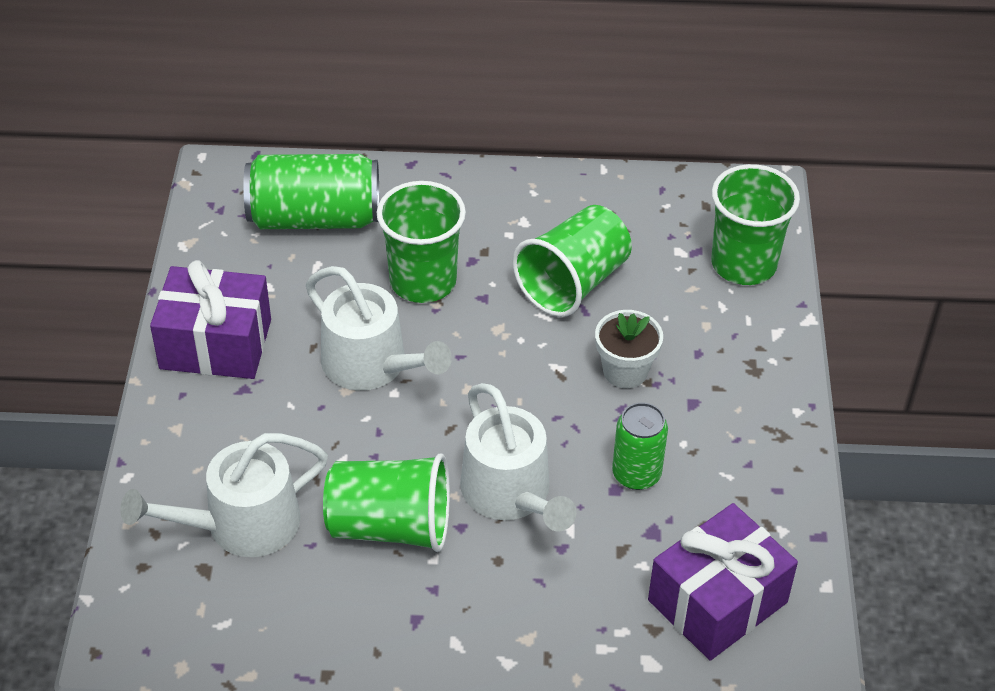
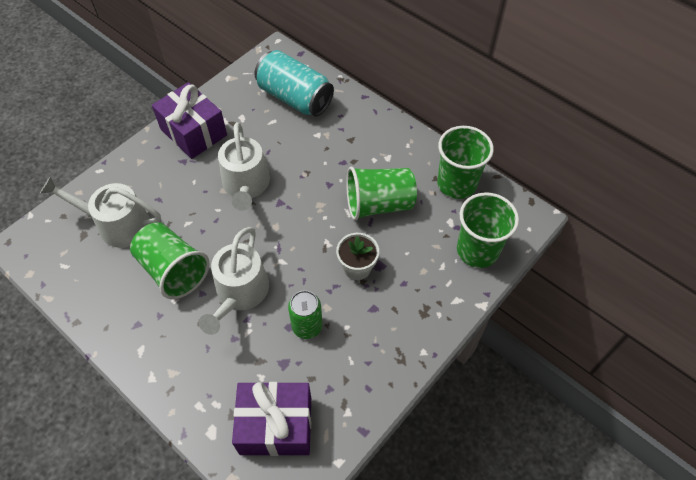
camera: 40 degrees right, 10 degrees up
green can [243,154,379,229] -> turquoise can [255,50,334,116]
green cup [376,181,466,303] -> green cup moved to [437,126,494,199]

